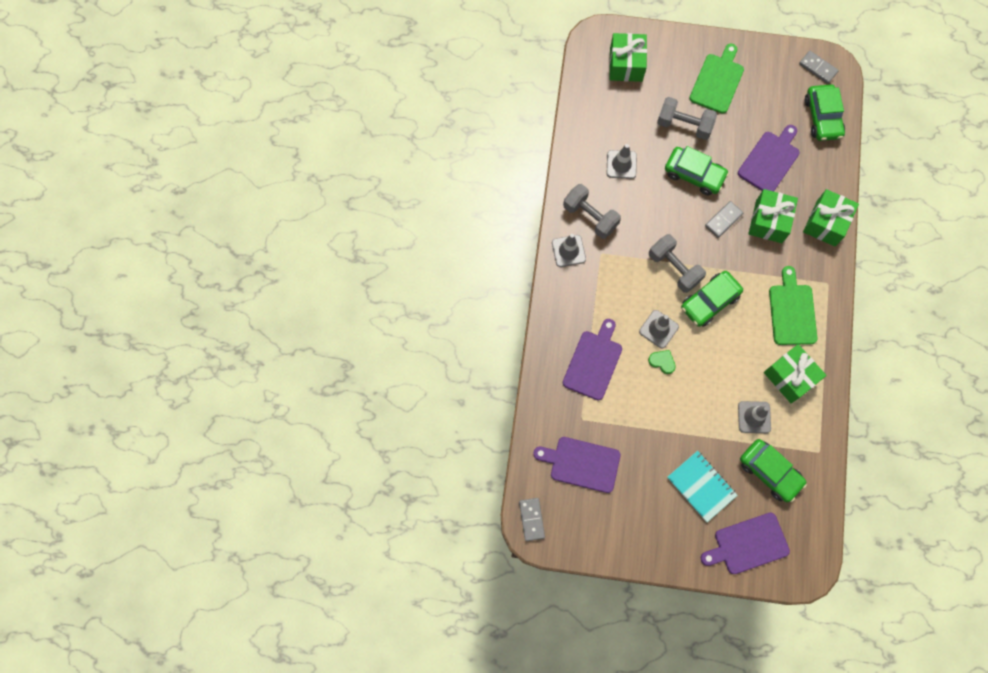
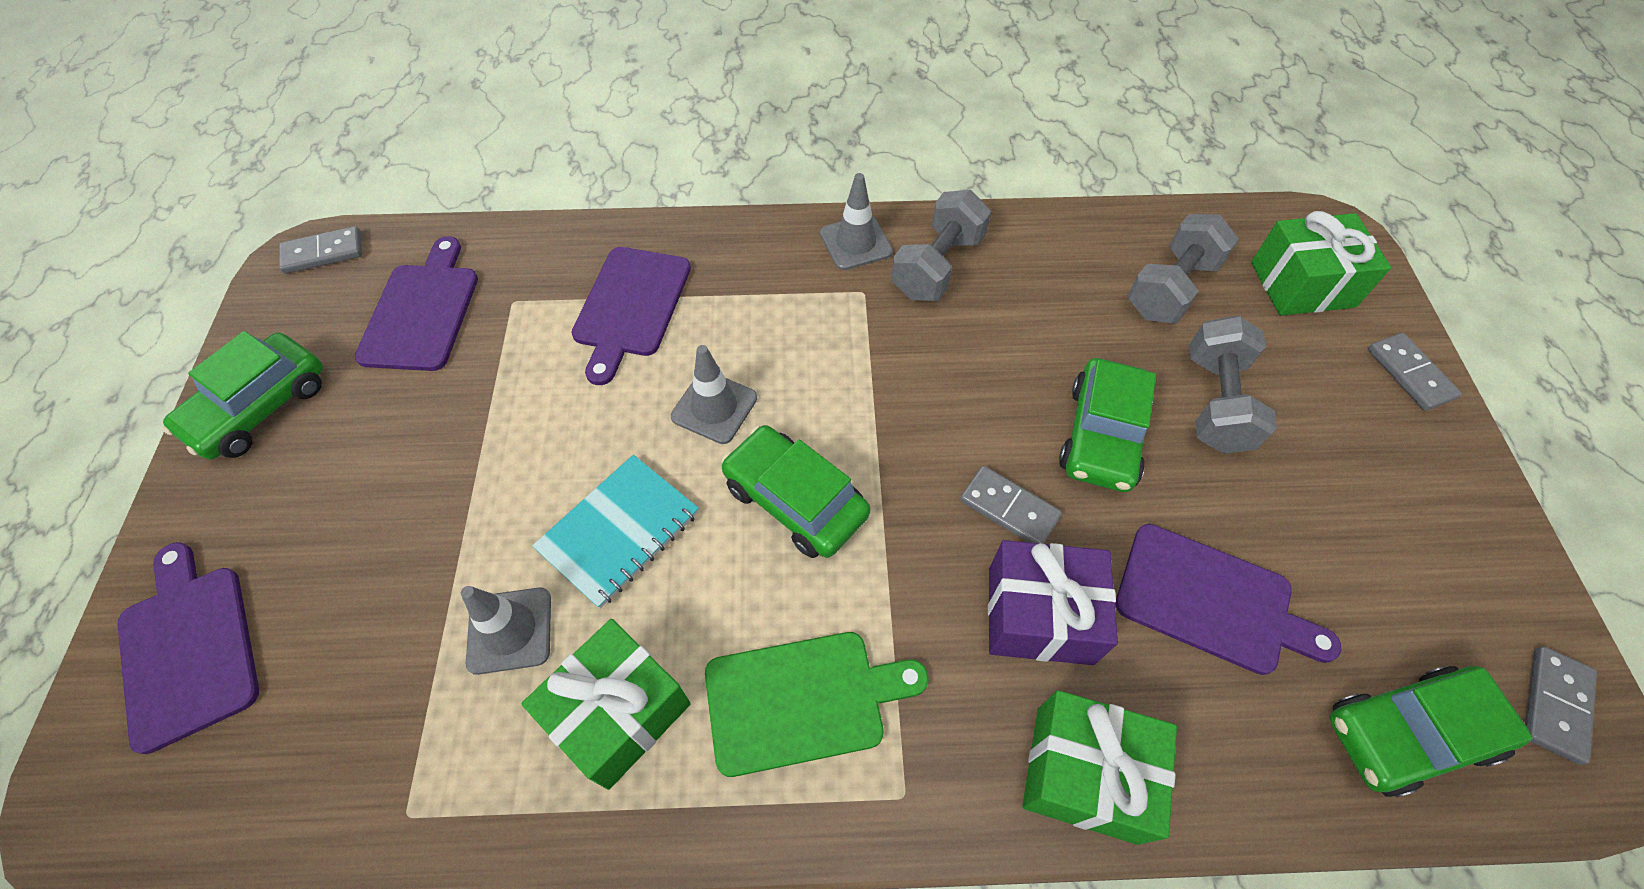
camera: 80 degrees right, 15 degrees down
purple cutting board [563,319,622,400] -> purple cutting board turned 90 degrees clockwise [571,247,691,385]
grey traffic cone [607,144,637,179] -> none
green heart [648,350,676,374] -> none
grey dumbbell [649,234,706,293] -> grey dumbbell moved to [1128,214,1239,323]
turquoise notebook [667,451,738,522] -> turquoise notebook moved to [532,455,699,609]
green cutting board [689,44,744,114] -> none
green car [740,439,807,502] -> green car moved to [162,331,323,459]
green gift [748,189,798,243] -> purple gift [988,540,1118,665]
none -> grey domino [1368,333,1462,411]

